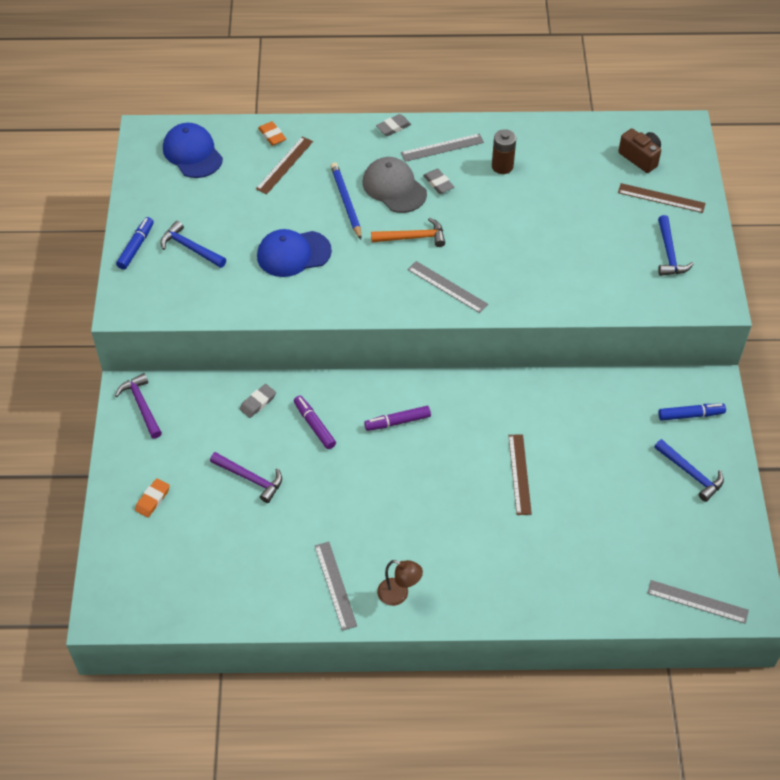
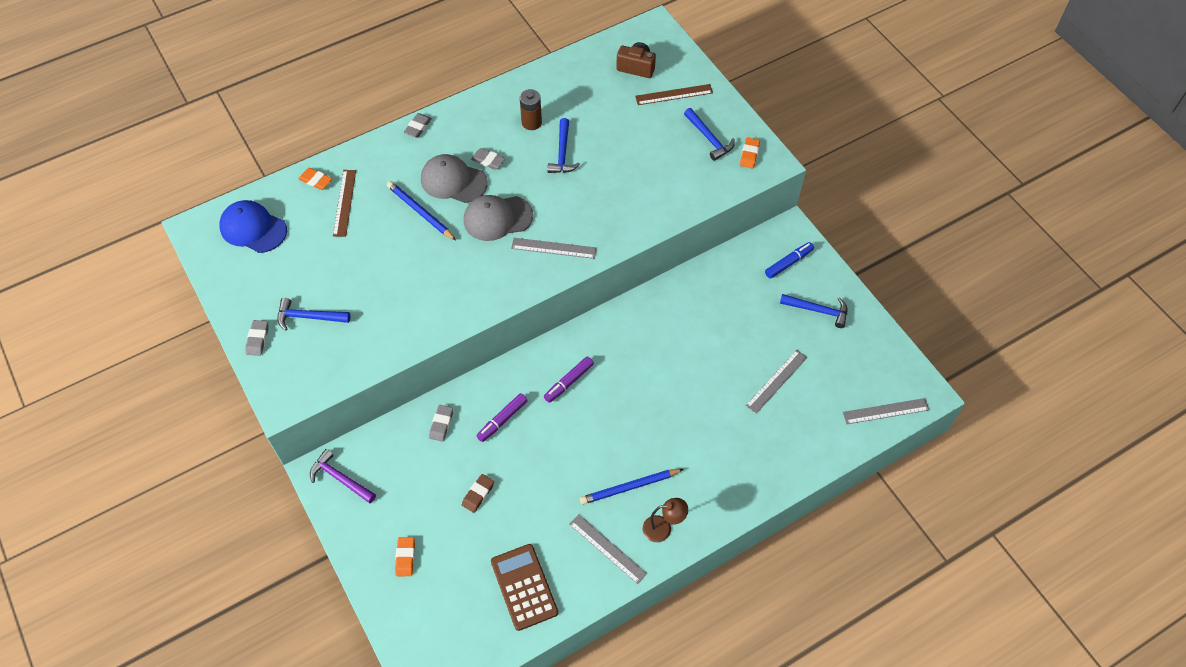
camera: 30 degrees left, 5 degrees up
blue marker [116,217,154,270] -> grey eraser [245,320,269,356]
purple hammer [210,452,282,503] -> brown eraser [462,474,494,513]
blue cap [257,229,332,277] -> none
purple marker [294,396,336,449] -> purple marker turned 75 degrees counterclockwise [476,393,528,442]
orange hammer [371,218,445,247] -> grey cap [464,195,533,241]
grey ruler [401,134,484,162] -> grey ruler moved to [746,350,807,414]
brown ruler [508,434,532,515] -> none
none -> brown calculator [491,544,558,631]
none -> blue hammer [547,118,580,173]
none -> blue pencil [580,469,684,505]
none -> orange eraser [740,137,760,169]

